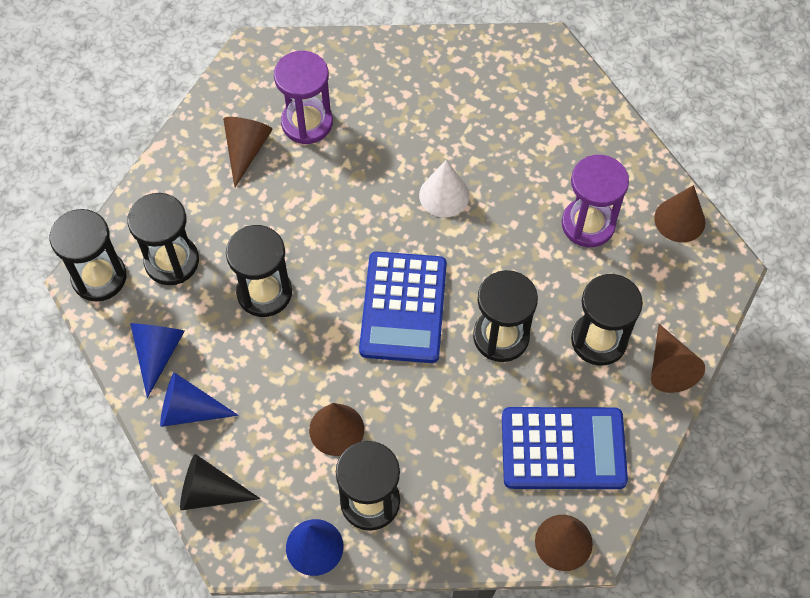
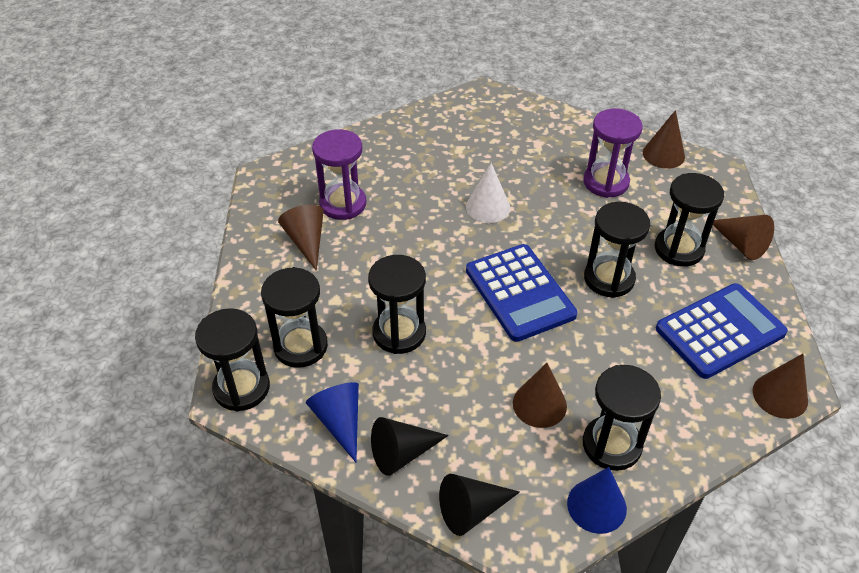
camera: 30 degrees left, 15 degrees down
blue cone [160,372,238,427] -> black cone [371,417,449,476]

